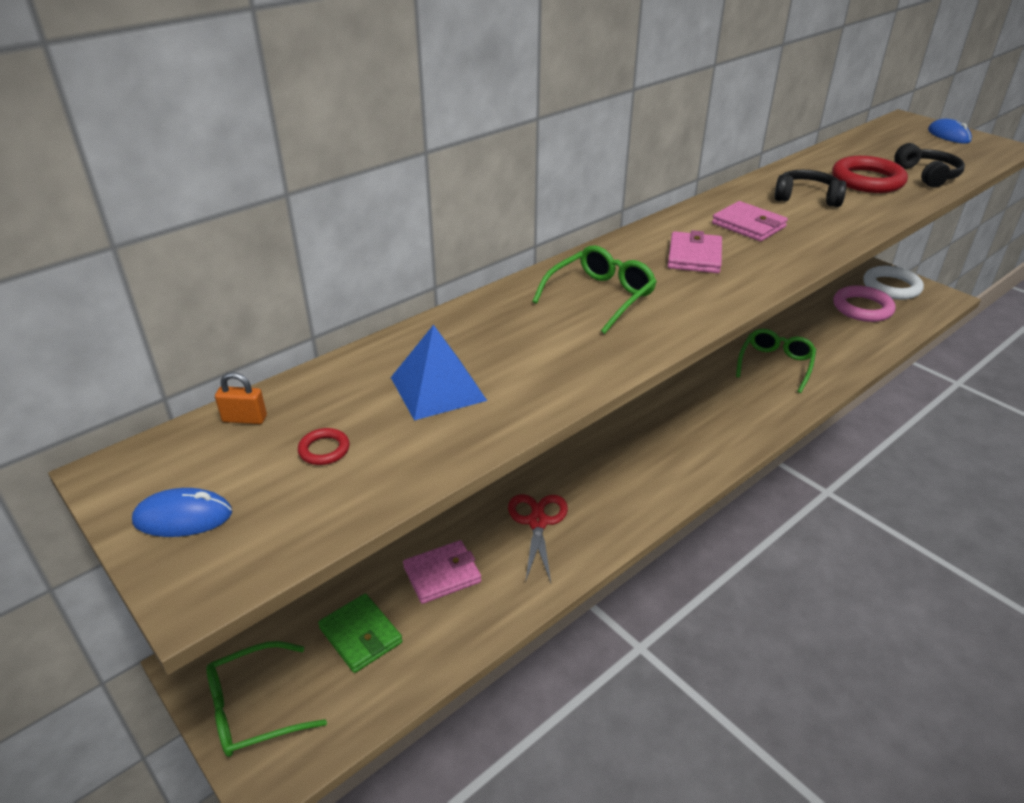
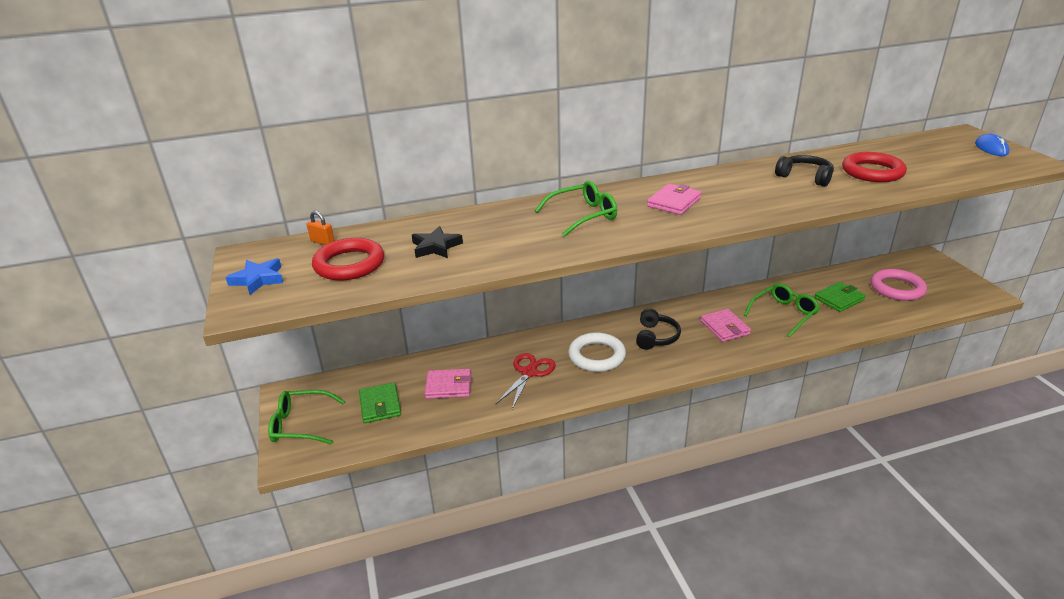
camera: 25 degrees right, 5 degrees down
blue mouse [132,488,232,537] -> blue star [226,258,283,295]
red ring [298,428,350,465] -> red ring [312,238,384,281], size x2.30
blue pyramid [391,325,487,420] -> black star [412,226,463,258]
pink wallet [712,201,788,241] -> pink wallet moved to [700,309,751,342]
white ring [863,266,924,300] -> white ring moved to [568,332,626,372]
black headphones [894,143,965,187] -> black headphones moved to [636,309,681,350]
none -> green wallet [814,282,866,312]

